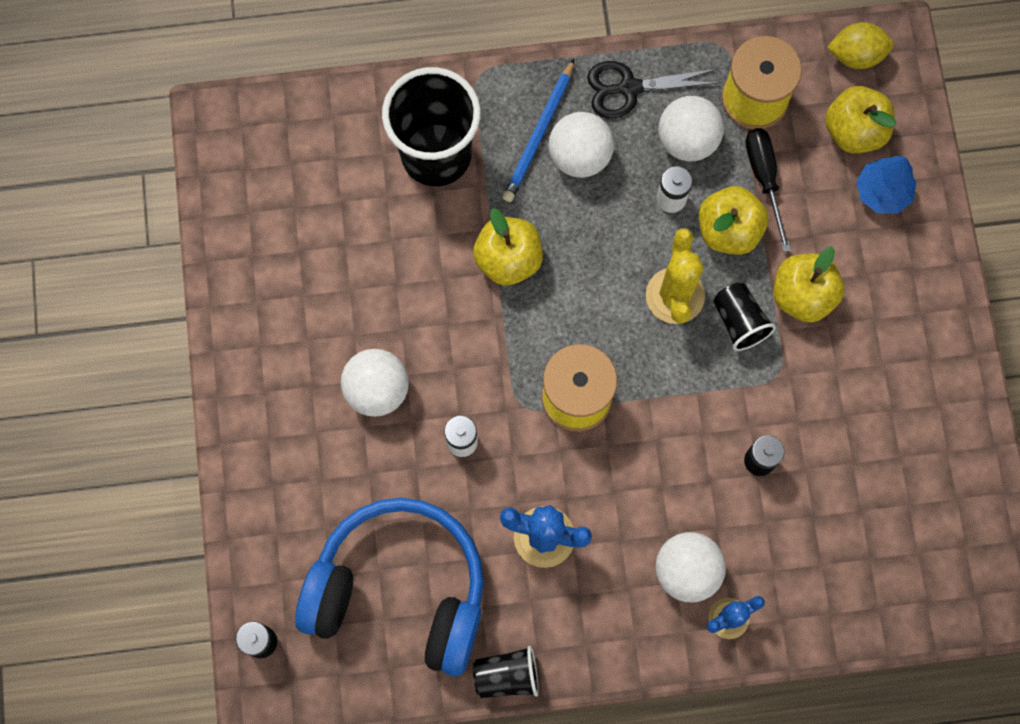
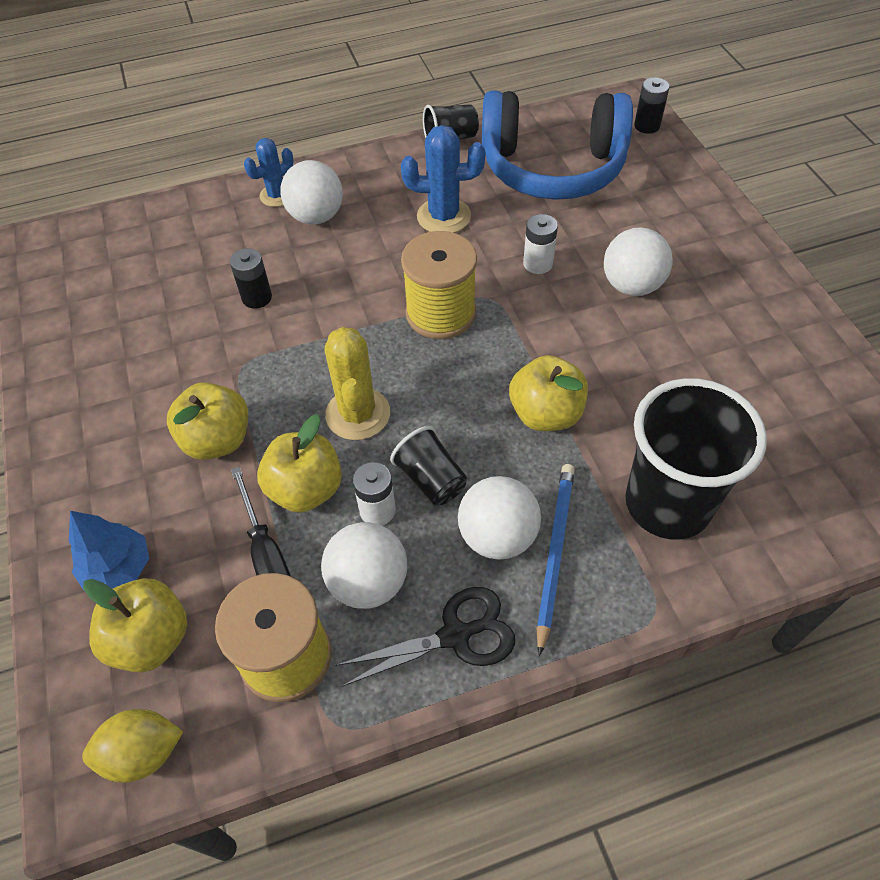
camera: 170 degrees right, 20 degrees down
black cup [713,283,776,351] -> black cup moved to [390,426,467,505]

